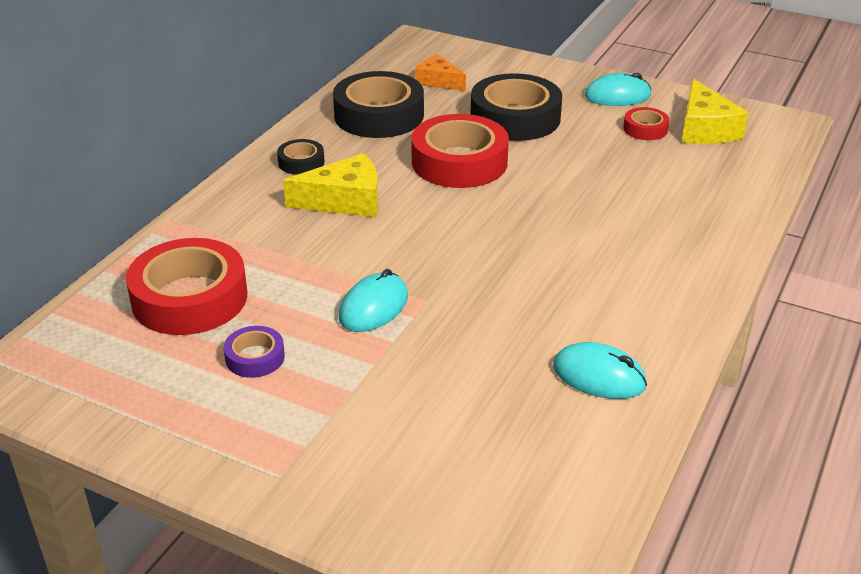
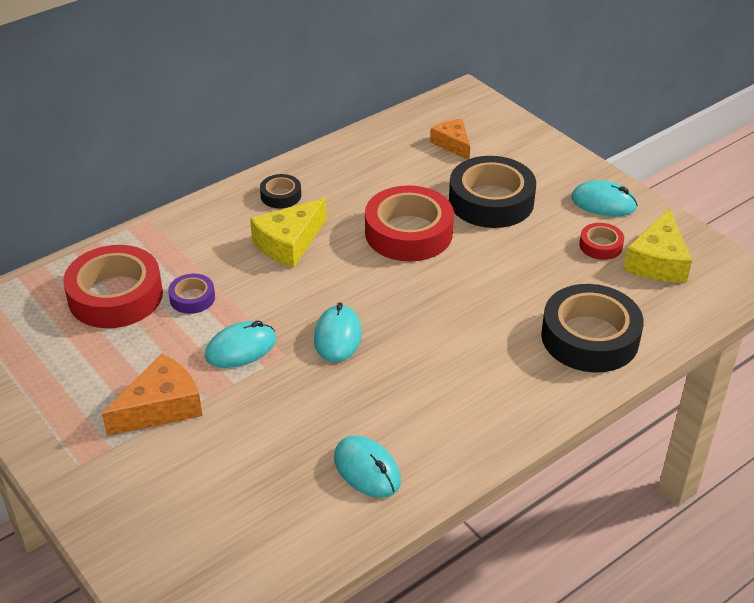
camera: 25 degrees right, 5 degrees up
purple tape [224,326,285,378] -> purple tape moved to [168,274,215,314]
yellow cheese [283,153,378,217] -> yellow cheese turned 120 degrees clockwise [250,198,327,268]
black tape [333,71,424,138] -> black tape moved to [541,284,644,372]
none -> orange cheese [102,353,203,436]
none -> turquoise mouse [314,302,362,362]

